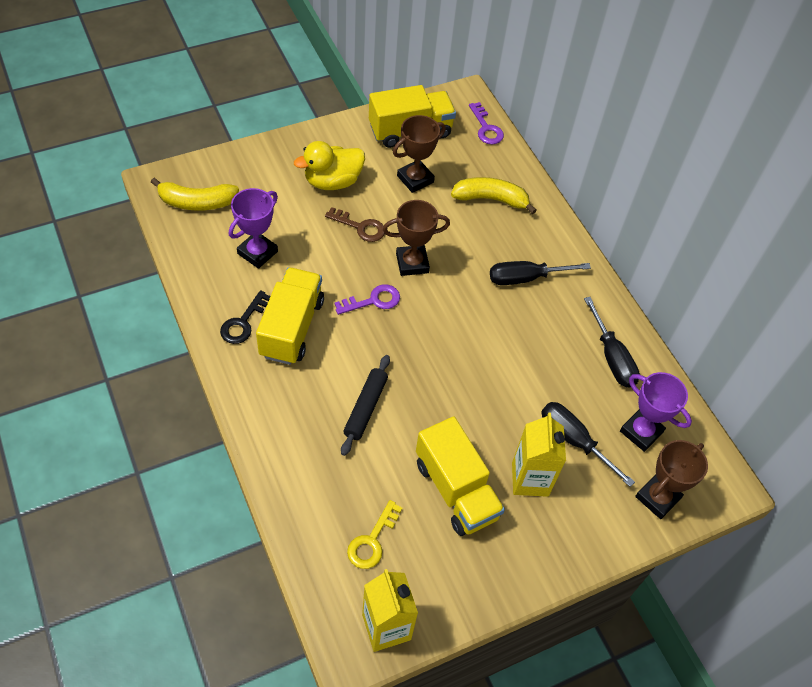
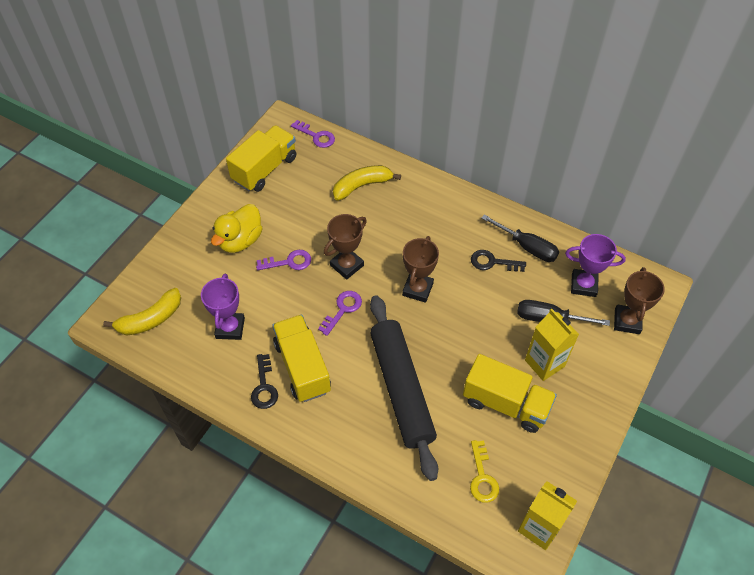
camera: 30 degrees left, 0 degrees up
brown key [325,207,385,242] -> purple key [256,250,311,270]
black rolling pin [341,355,390,456] -> black rolling pin [370,295,438,481], size x2.01
brown trophy [393,115,446,193] -> brown trophy moved to [402,236,439,303]
black screwdriver [490,261,591,285] -> none
none -> black key [471,250,526,272]

